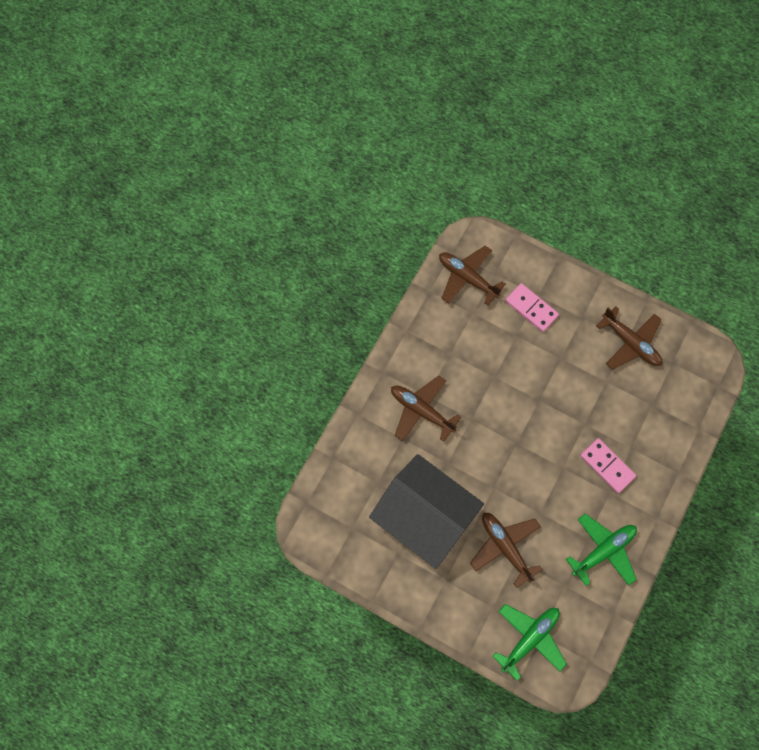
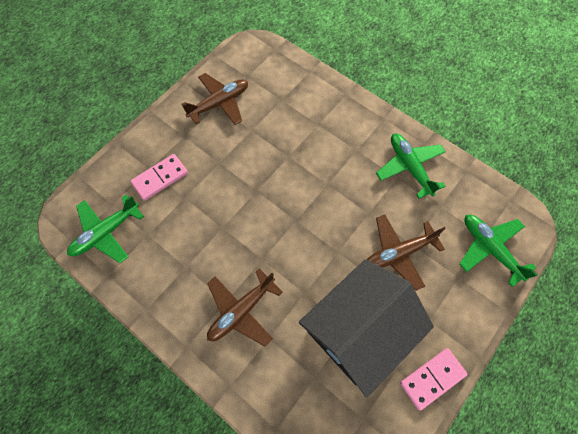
camera: 80 degrees left, 5 degrees down
brown plane [439,246,505,305] -> green plane [67,195,144,263]
pink domino [580,438,636,493] -> pink domino moved to [400,348,468,411]

